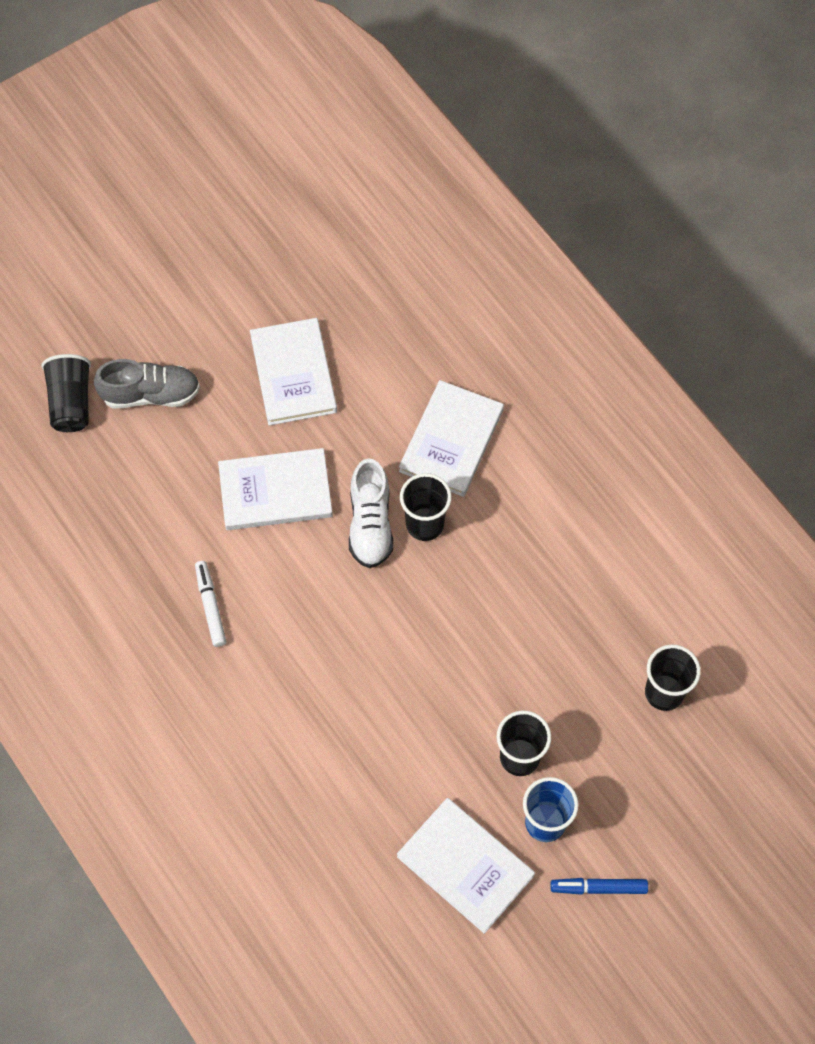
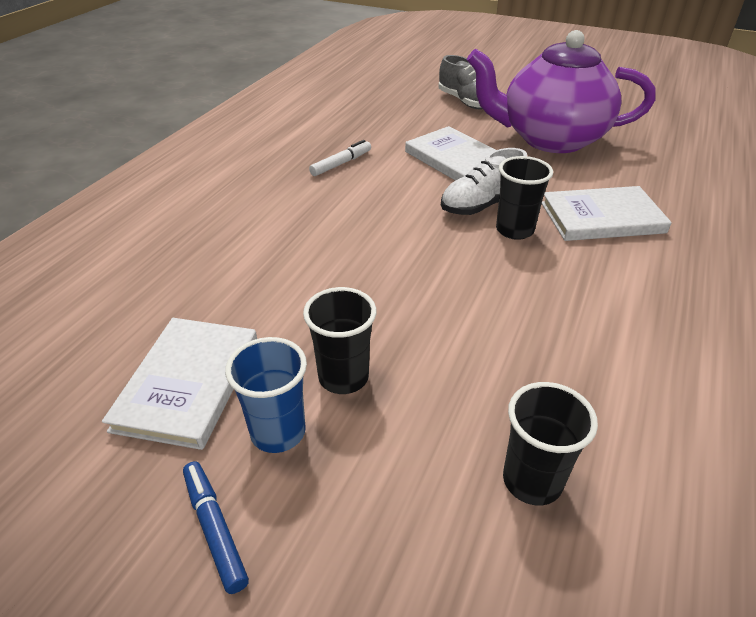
camera: 60 degrees right, 25 degrees down
black cup [41,354,91,432] -> none
white book [250,318,337,426] -> purple teapot [467,30,656,153]

